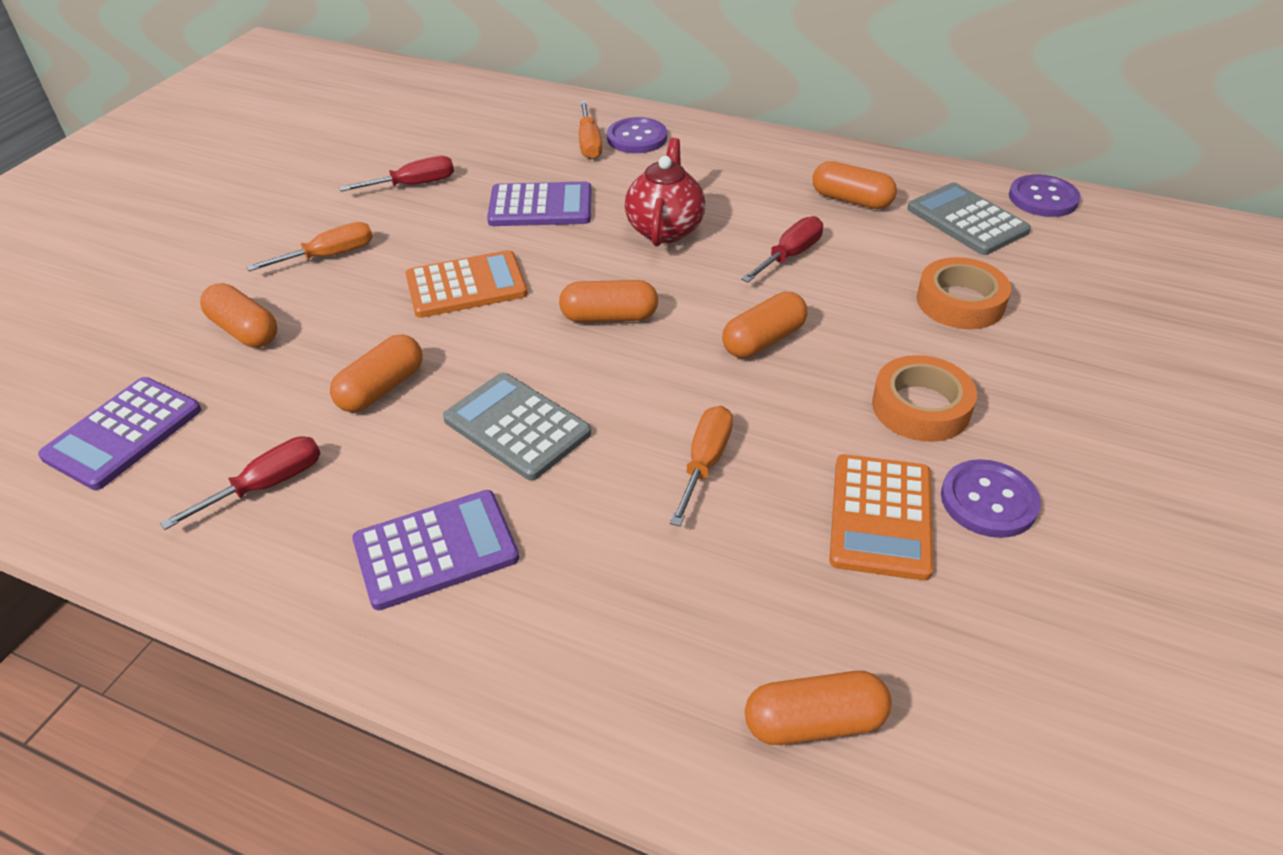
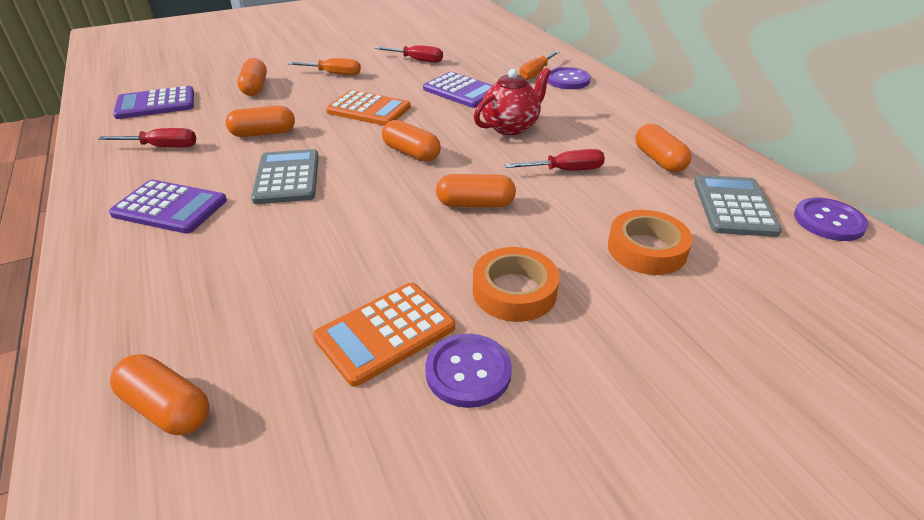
camera: 40 degrees right, 5 degrees down
orange screwdriver [670,406,733,526] -> none

